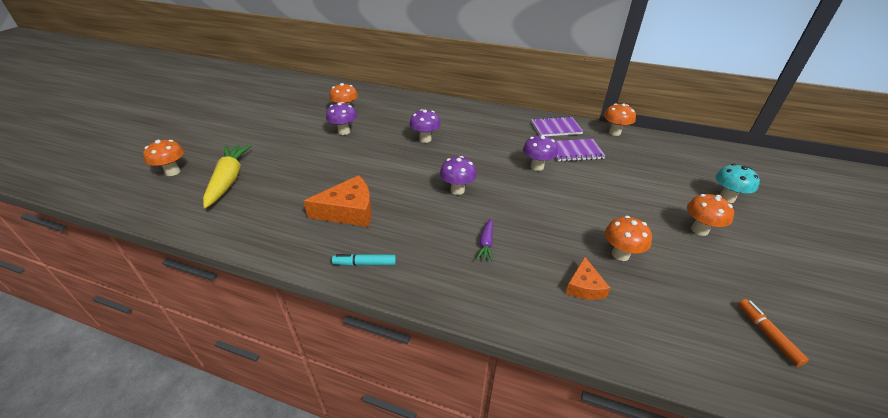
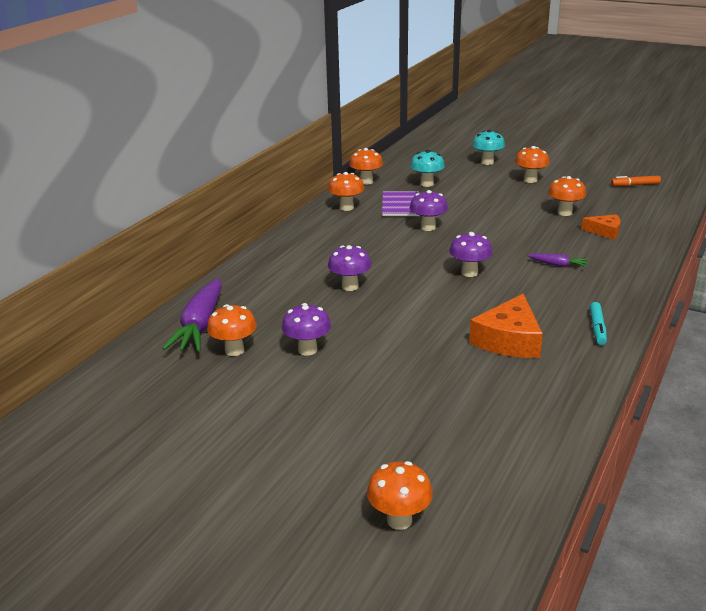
camera: 80 degrees left, 10 degrees down
yellow carrot [203,144,252,208] -> none
orange cheese [303,175,372,227] -> orange cheese turned 150 degrees counterclockwise [469,293,543,358]
purple notebook [531,116,584,136] -> orange mushroom [328,172,364,211]
none -> purple carrot [162,279,222,352]
none -> turquoise mushroom [410,150,445,187]

